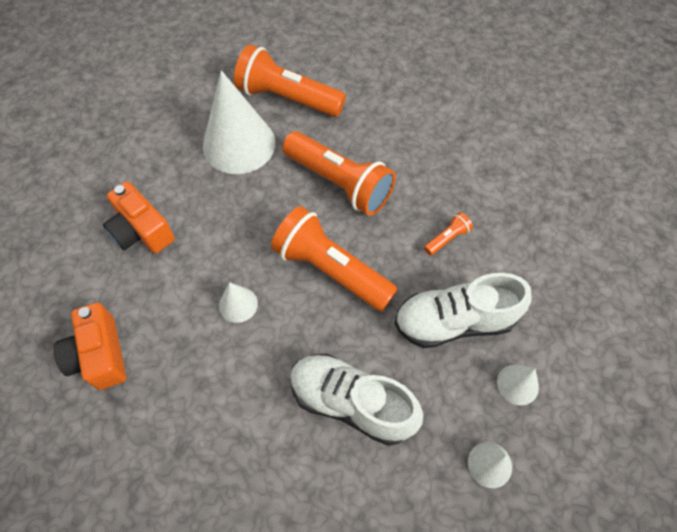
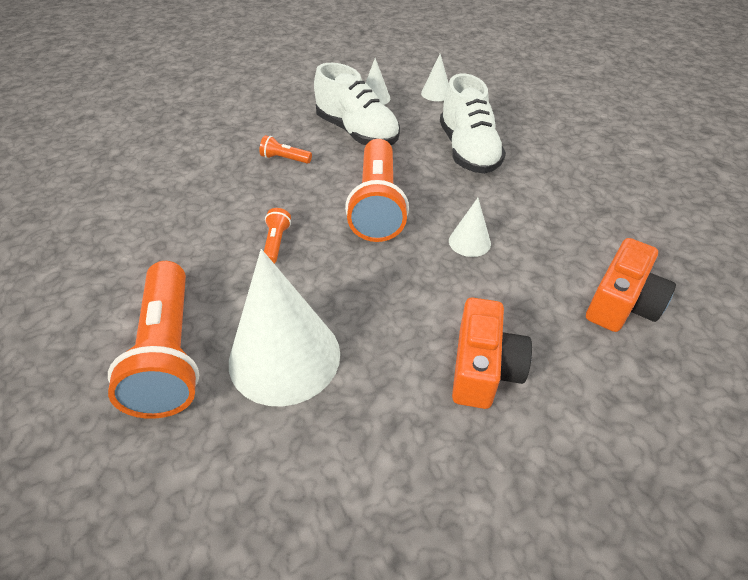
camera: 125 degrees left, 15 degrees down
orange flashlight [282,131,396,216] -> orange flashlight [264,208,291,264], size x0.42

